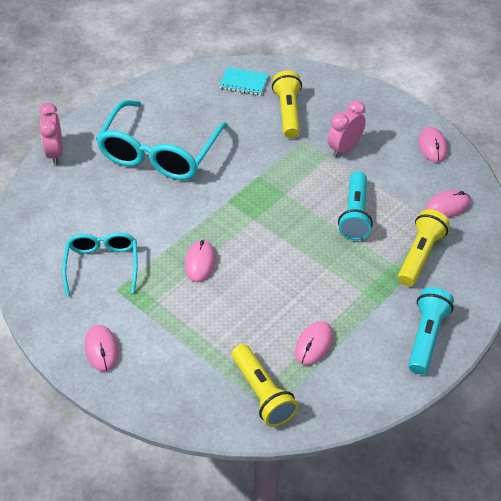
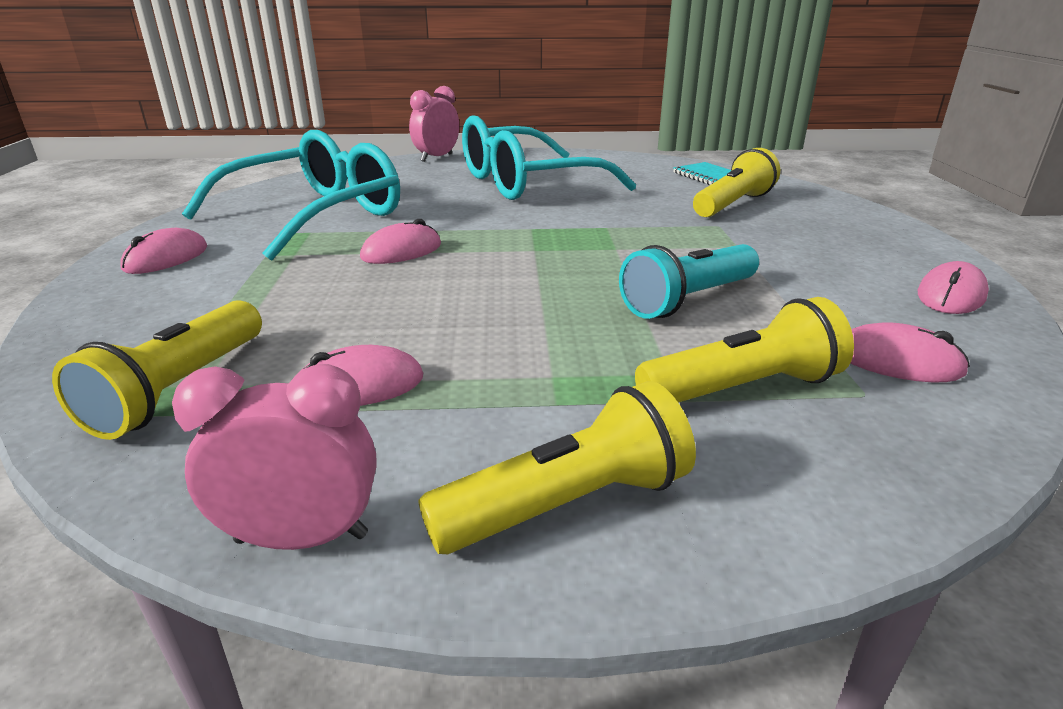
camera: 45 degrees right, 20 degrees down
turquoise glasses [62,232,138,296] -> turquoise glasses [182,130,400,261], size x1.70
pink clock [328,100,366,158] -> pink clock moved to [172,364,377,550]
turquoise flashlight [408,287,454,374] -> yellow flashlight [418,381,696,554]

